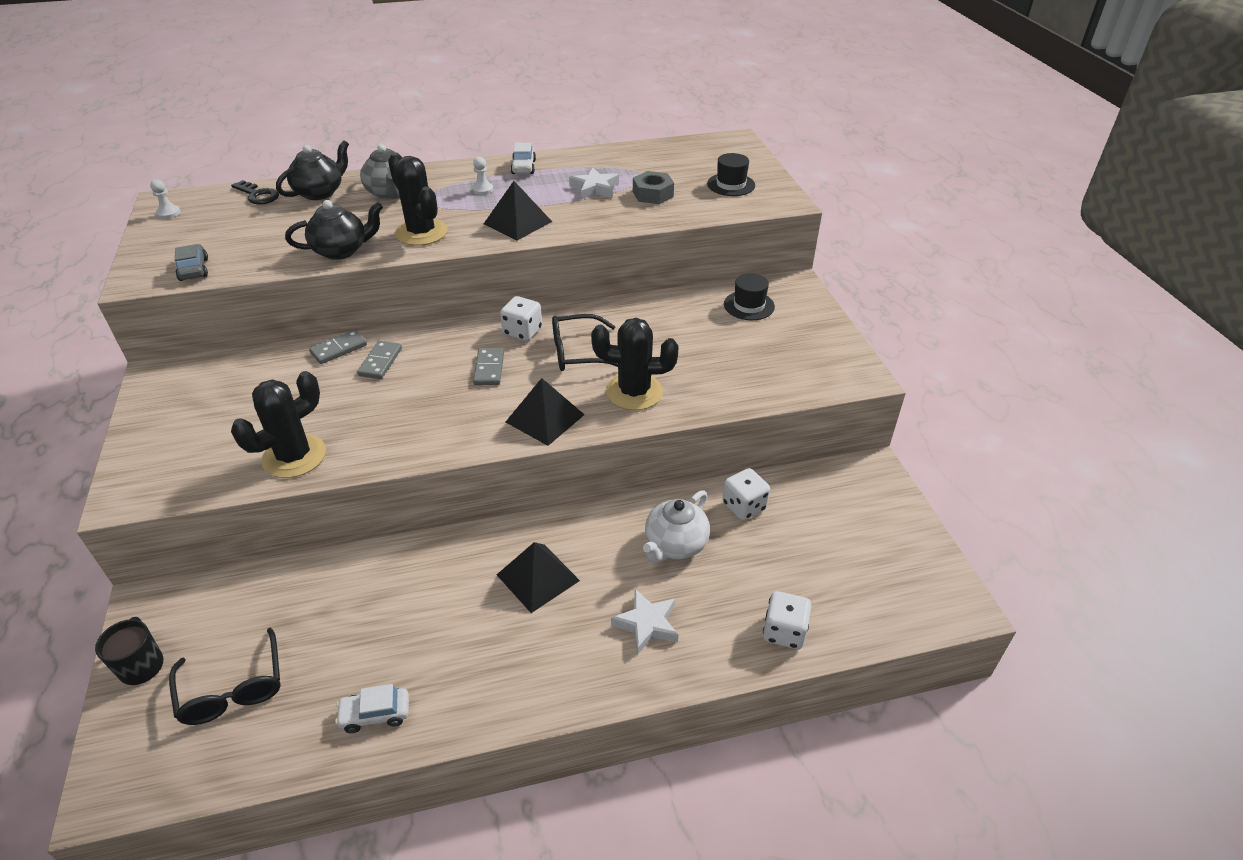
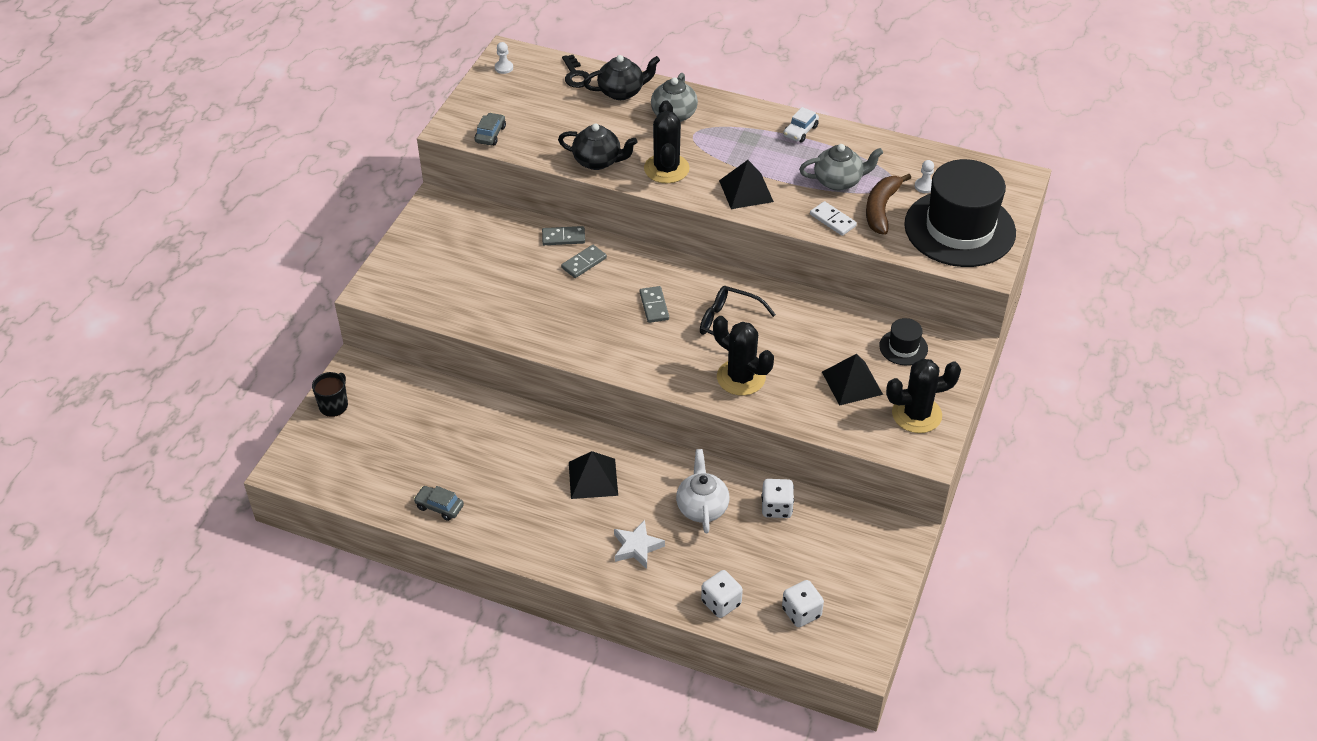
camera: 35 degrees right, 5 degrees up
black glasses [169,628,281,725] -> none
black cactus [231,371,326,478] -> black cactus moved to [886,358,961,433]
white car [335,684,409,733] -> grey car [413,486,464,521]
white pawn [472,157,493,195] -> white pawn moved to [915,160,934,193]
grey domino [473,348,504,385] -> grey domino turned 45 degrees counterclockwise [640,286,669,323]
white dice [500,296,542,341] -> white dice moved to [782,580,824,627]
black pyramid [506,378,585,446] -> black pyramid moved to [822,354,883,406]
white star [569,167,619,200] -> grey teapot [799,144,883,191]
grey nut [633,171,674,204] -> brown banana [866,174,911,235]
white teapot [643,490,710,563] -> white teapot turned 105 degrees clockwise [676,449,729,533]
black hat [707,153,755,196] -> black hat [904,159,1016,267], size x2.32
none -> white domino [810,201,857,236]

